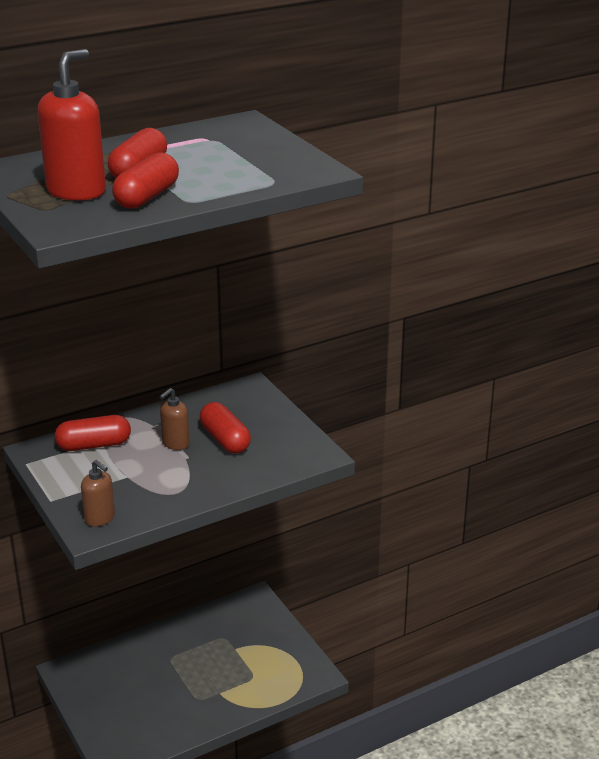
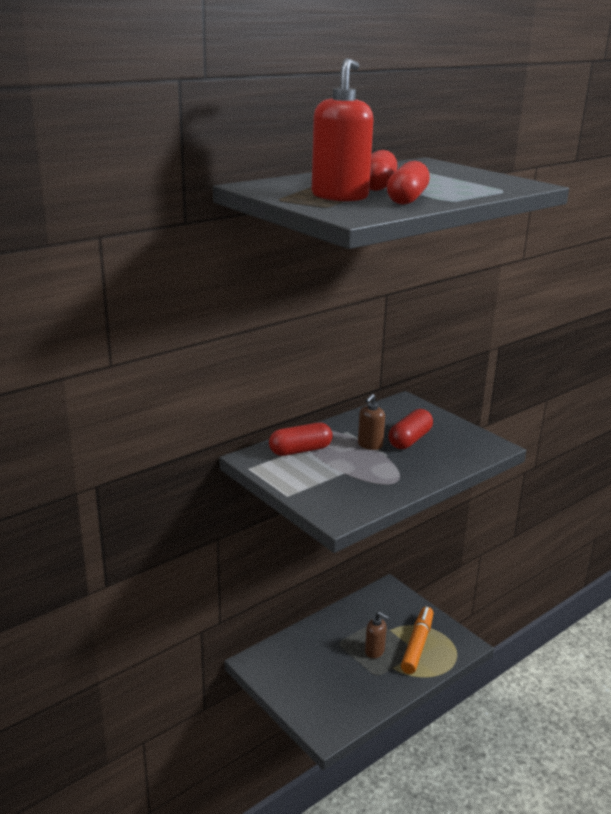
camera: 10 degrees left, 5 degrees down
brown soap dispenser [81,460,115,527] -> brown soap dispenser moved to [365,612,390,658]
red capsule [200,402,251,453] -> red capsule turned 75 degrees clockwise [388,409,433,449]
none -> orange marker [401,607,434,674]

